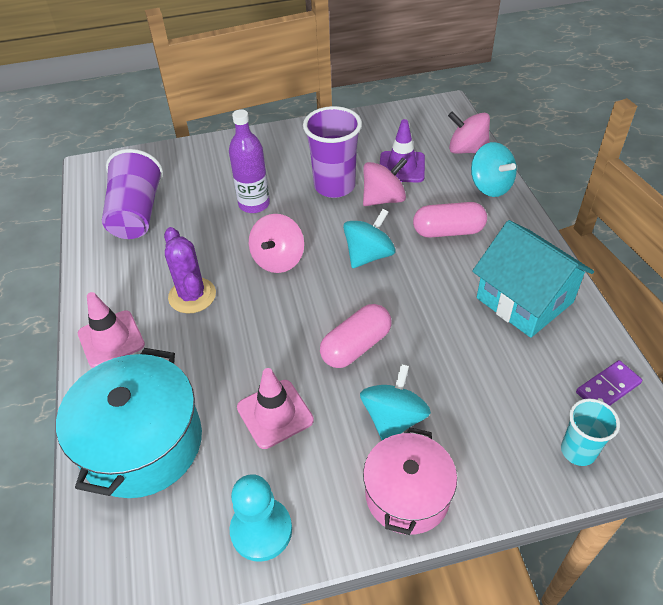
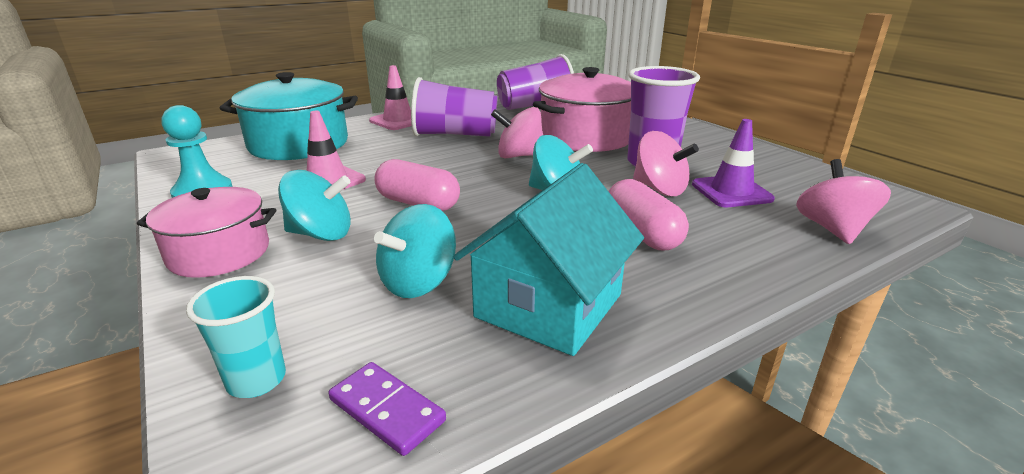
camera: 70 degrees right, 20 degrees down
purple cactus [164,227,216,314] -> purple cup [411,77,498,137]
purple bottle [229,109,270,213] -> pink pot [533,67,631,152]
turquoise spinning top [471,142,517,197] -> turquoise spinning top moved to [374,204,456,298]

